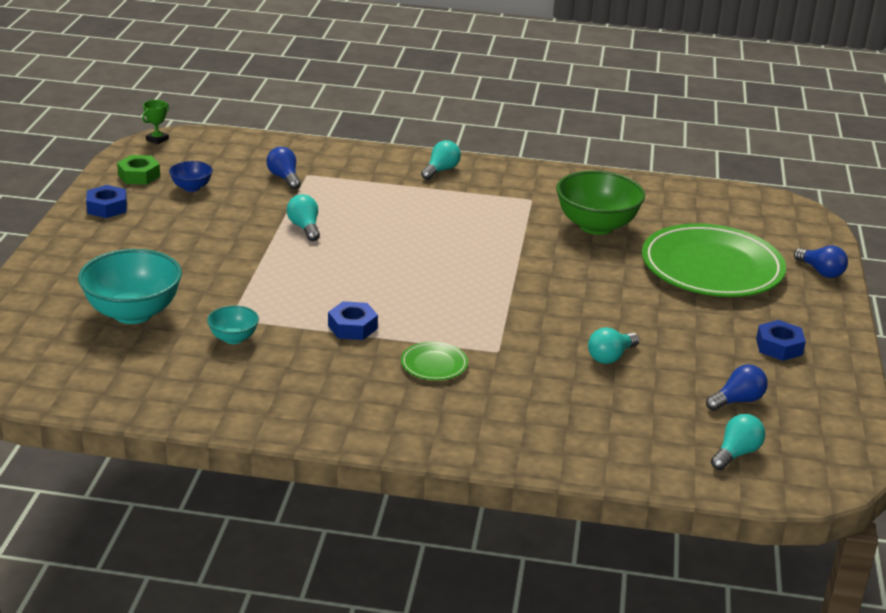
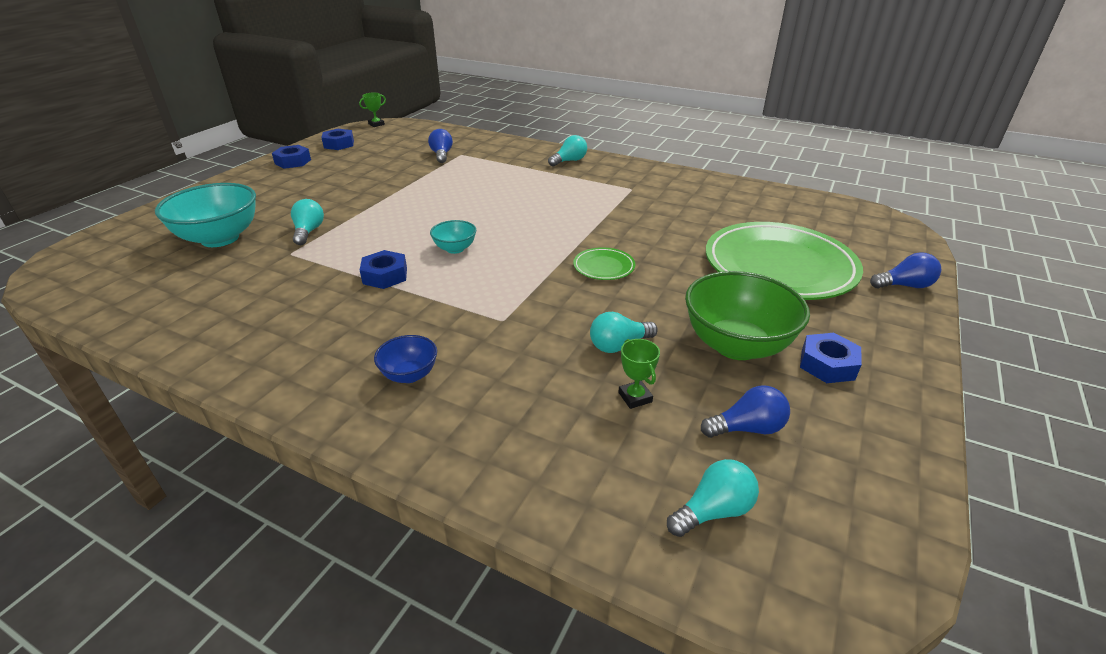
camera: 20 degrees right, 5 degrees up
green nut [117,155,160,185] -> blue nut [321,129,354,150]
blue bowl [169,161,213,192] -> blue bowl moved to [374,335,437,383]
turquoise bowl [207,305,259,344] -> turquoise bowl moved to [430,220,476,254]
turquoise light bulb [287,194,320,241] -> turquoise light bulb moved to [291,199,324,245]
green plate [401,342,468,380] -> green plate moved to [573,247,635,280]
green bowl [556,171,645,235] -> green bowl moved to [685,271,810,360]
blue light bulb [794,245,848,278] -> blue light bulb turned 75 degrees counterclockwise [870,252,941,288]
none -> green trophy [618,339,660,409]

